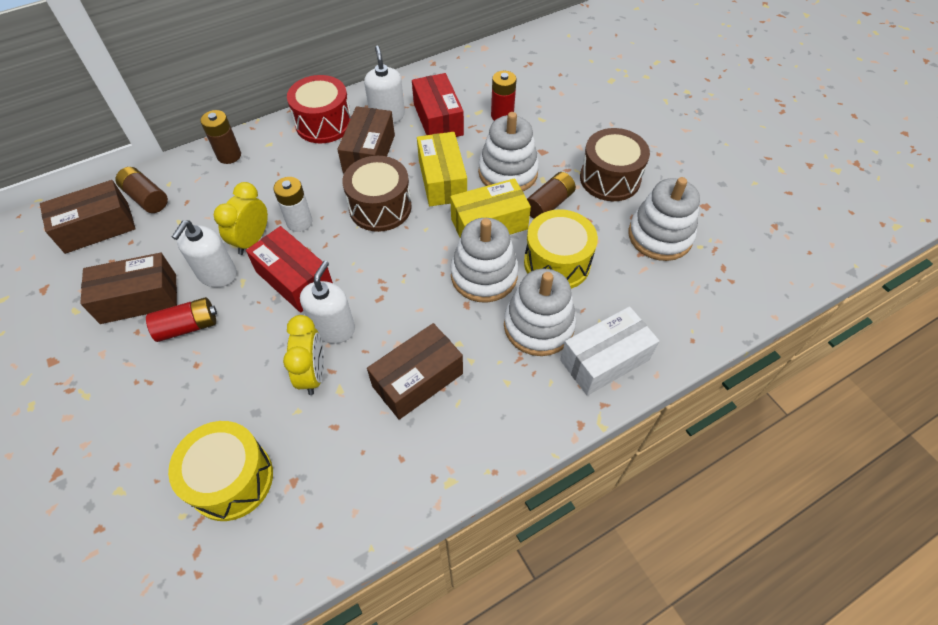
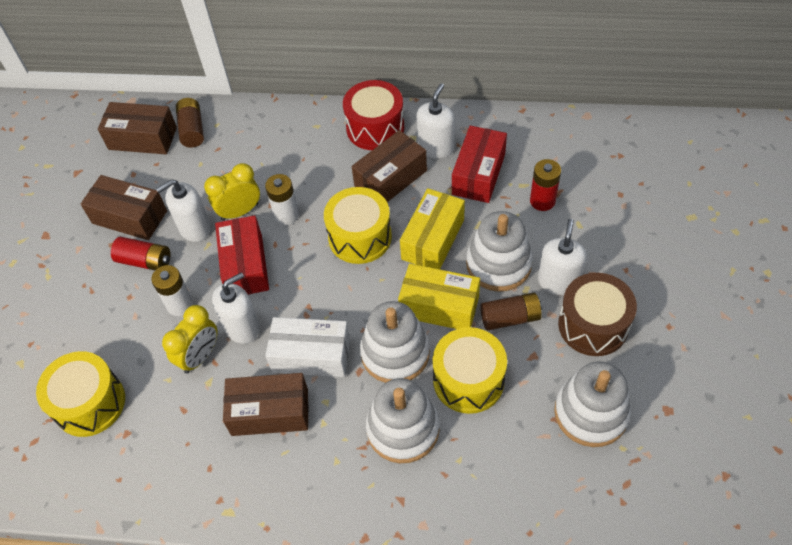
camera: 40 degrees right, 0 degrees up
brown battery [200,110,241,164] -> none
brown drum [342,156,412,232] -> yellow drum [324,187,392,264]
white box [560,306,659,396] -> white box moved to [265,317,350,377]
none -> white battery [151,265,193,316]
none -> white soap dispenser [538,219,587,295]

